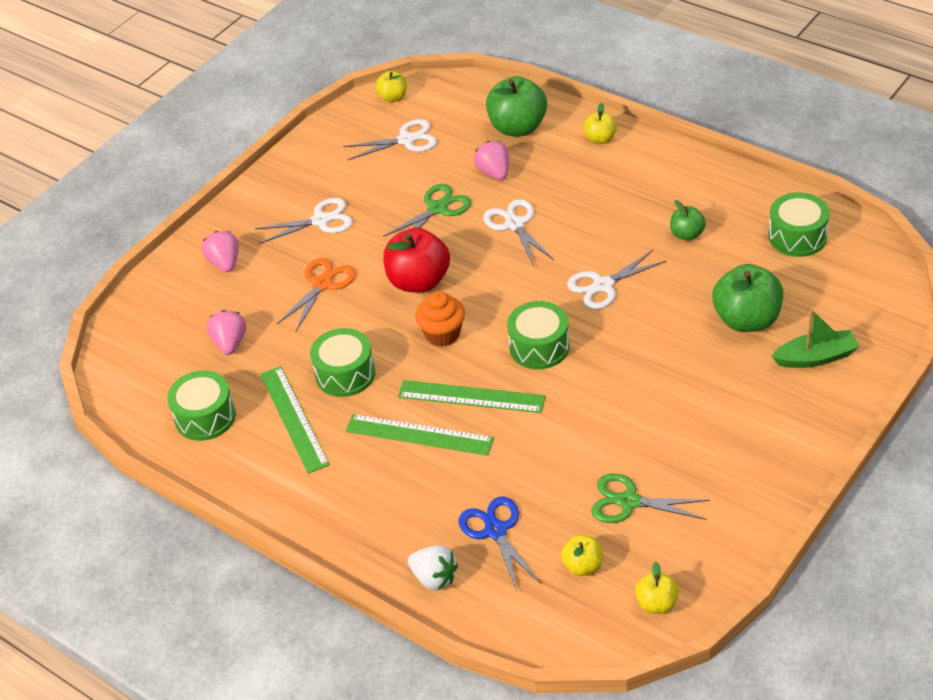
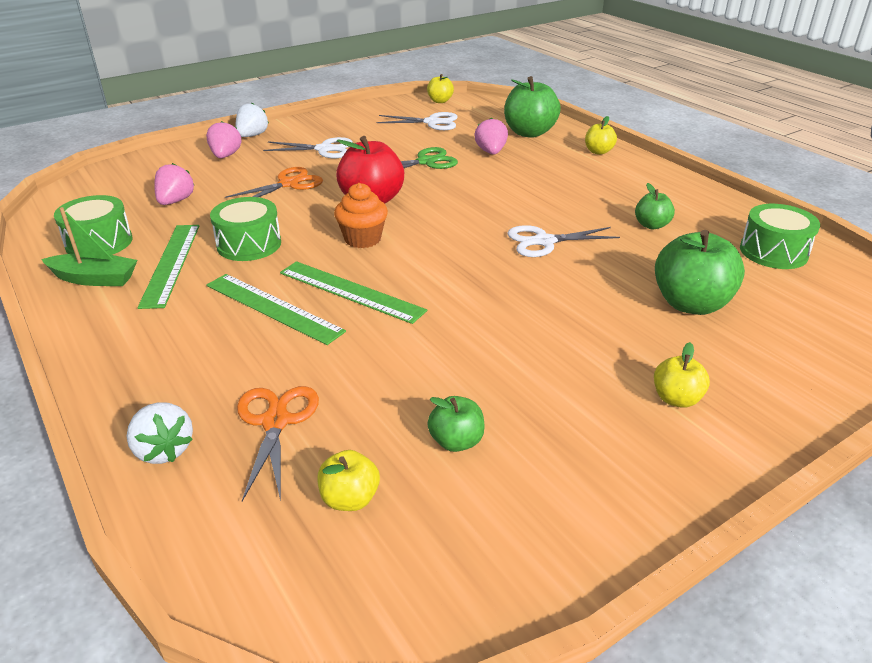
camera: 15 degrees right, 10 degrees down
blue scissors [458,497,541,591] -> orange scissors [237,386,319,501]
white scissors [483,199,554,266] -> none
green drum [507,301,570,369] -> none
green scissors [591,473,710,523] -> green apple [427,396,485,452]
yellow apple [635,561,679,614] -> yellow apple moved to [654,342,710,408]
green boat [772,309,859,368] -> green boat moved to [41,207,137,286]
none -> white strawberry [236,103,269,137]

